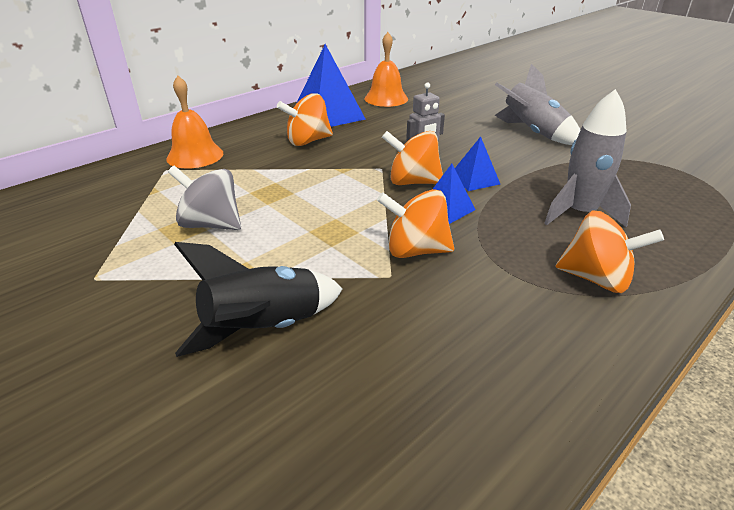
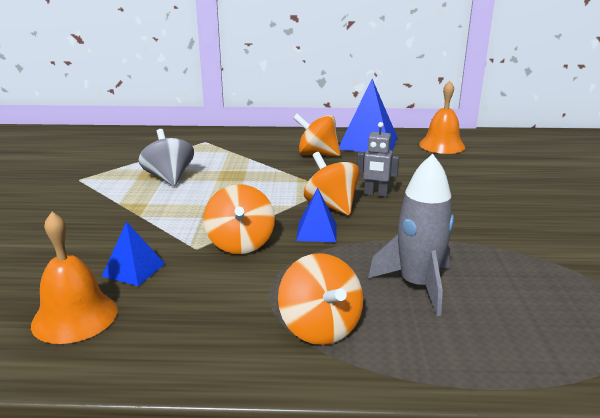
camera: 45 degrees right, 10 degrees down
orange bell [166,76,223,169] -> orange bell moved to [31,212,118,344]
black rocket [174,242,342,357] -> none
orange spinning top [377,189,454,258] -> orange spinning top turned 150 degrees counterclockwise [204,184,275,254]
blue pyramid [455,136,500,191] -> blue pyramid moved to [102,221,165,286]
grey rocket [494,64,580,145] -> none

